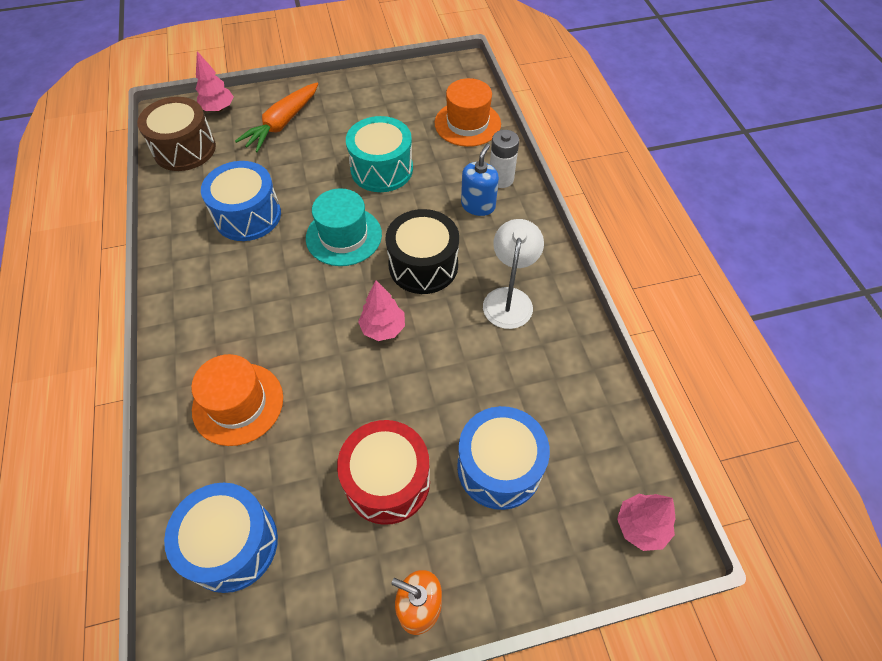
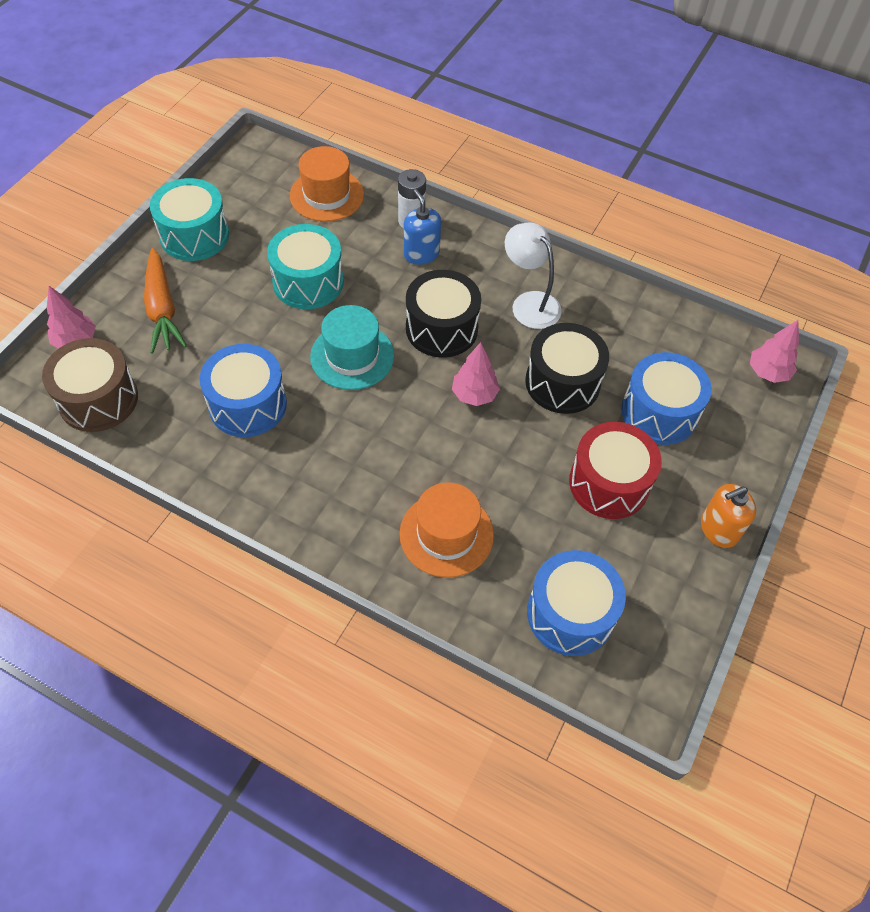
camera: 50 degrees left, 0 degrees up
none -> turquoise drum [150,178,229,261]
none -> black drum [525,323,609,414]

